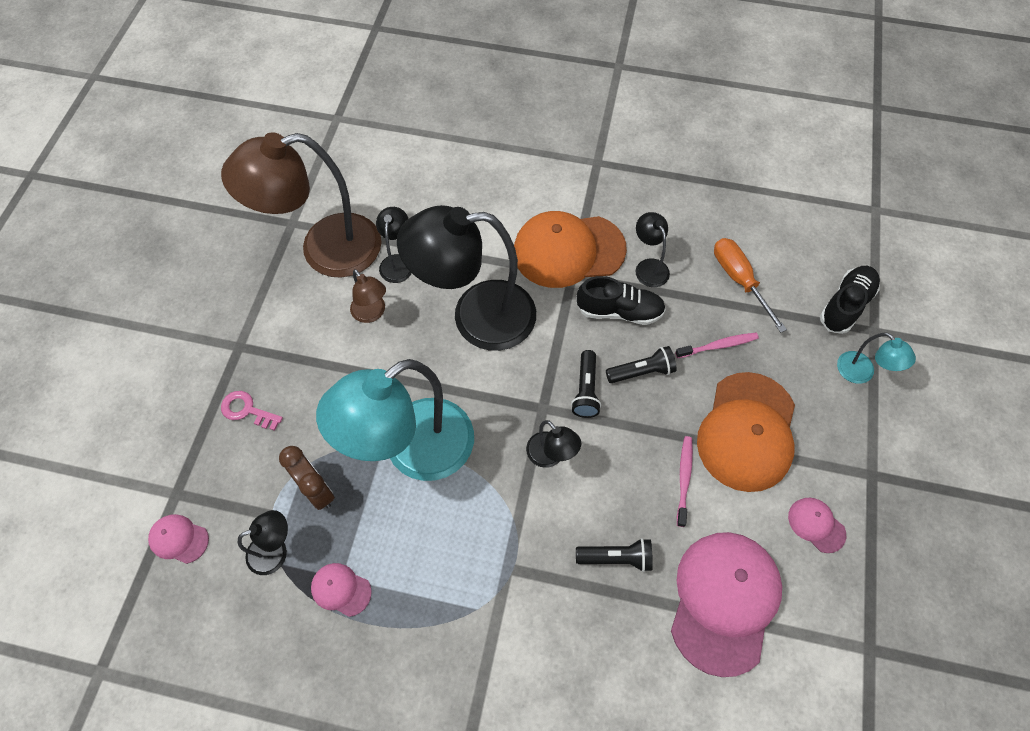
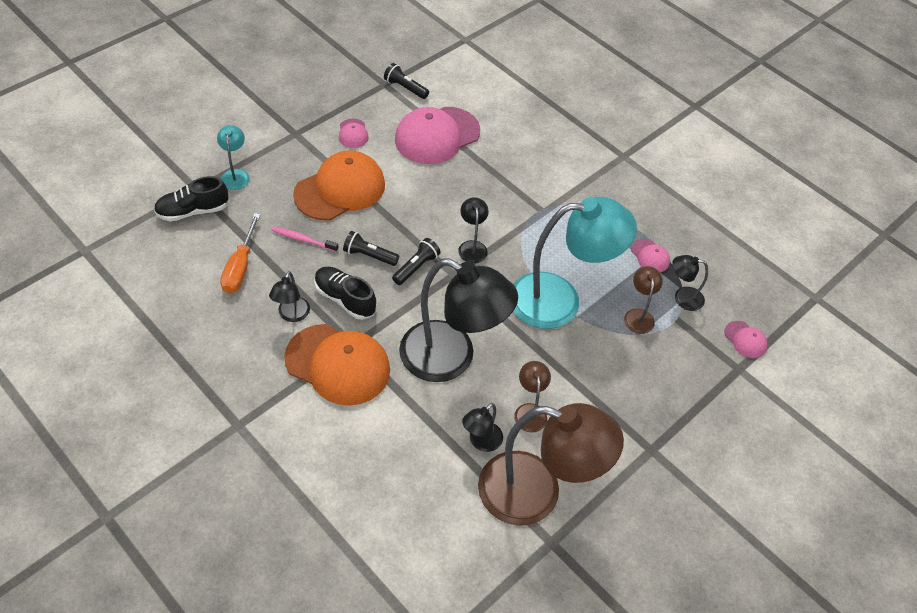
camera: 150 degrees left, 10 degrees down
pink key [221,391,283,431] -> none
brown clock [279,446,335,510] -> brown lamp [624,266,663,334]
black flashlight [576,538,653,572] -> black flashlight moved to [384,63,429,99]
pink toothbrush [677,436,693,527] -> none

